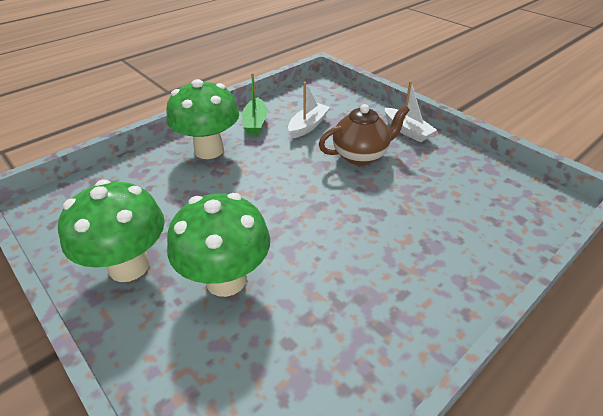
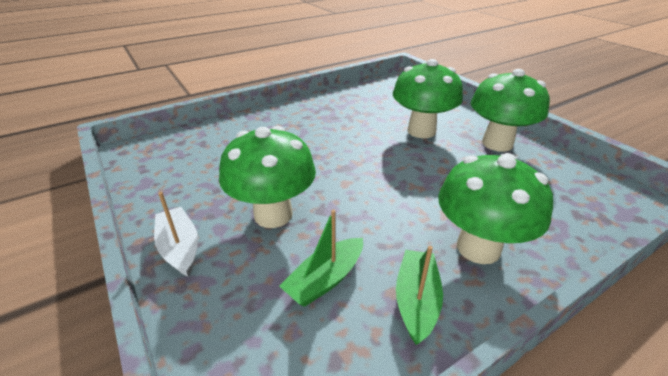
camera: 170 degrees left, 5 degrees down
white boat [288,82,330,138] -> green boat [279,209,363,307]
brown teapot [319,104,410,165] -> green mushroom [219,126,316,228]

